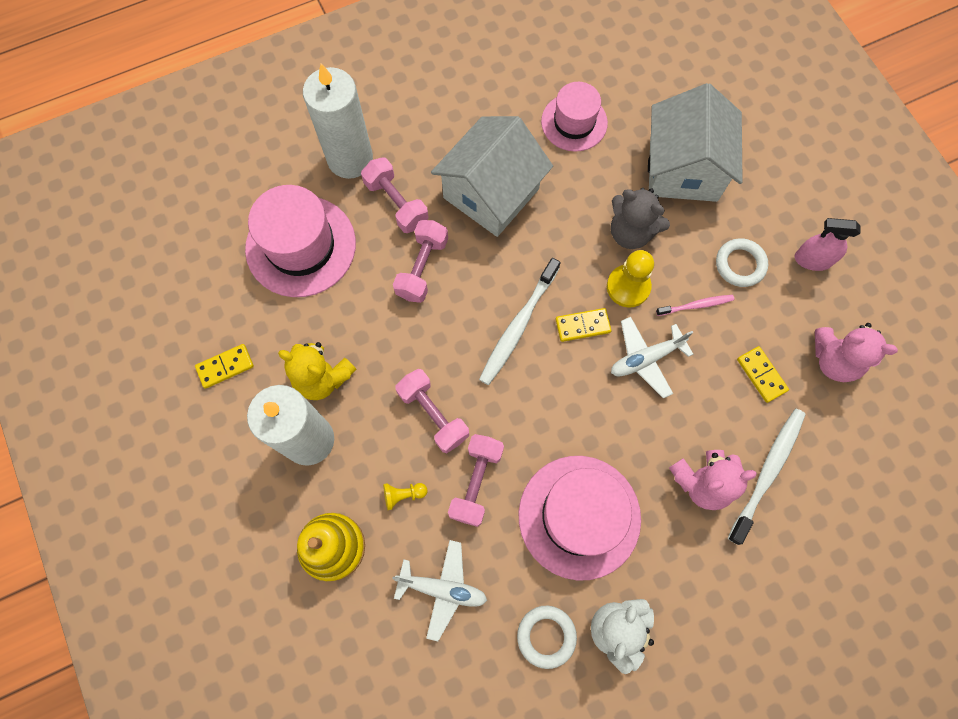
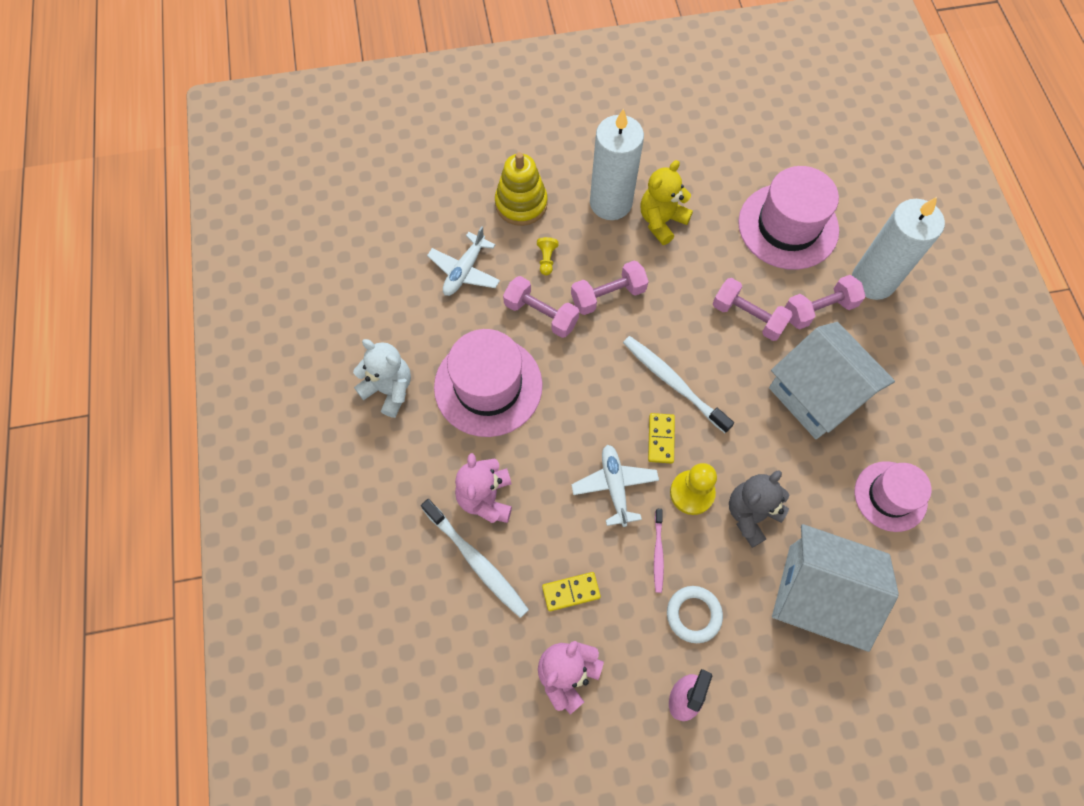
camera: 105 degrees right, 5 degrees down
yellow domino [195,344,254,389] -> none
white ring [517,606,577,669] -> none

